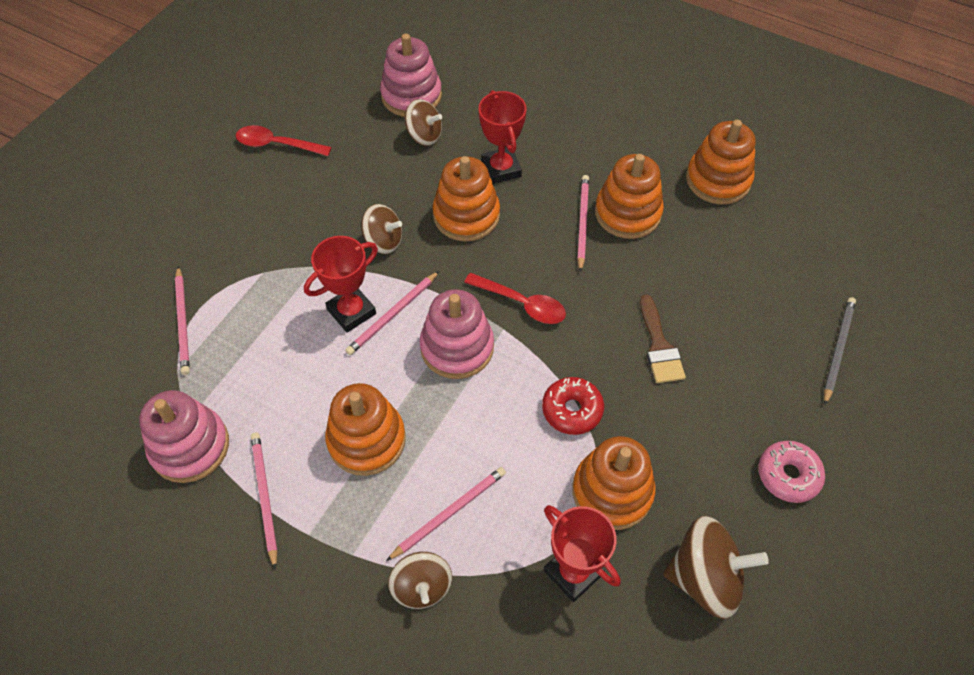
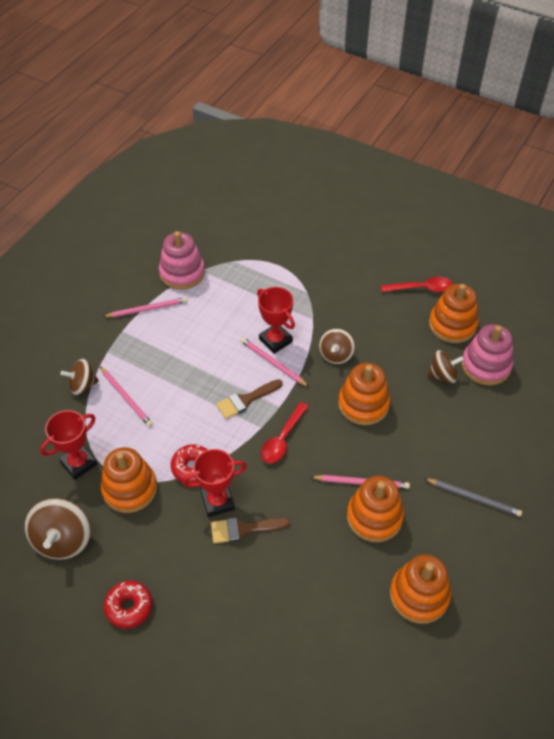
camera: 90 degrees right, 5 degrees down
pink pencil [175,266,190,375] -> none
red spoon [236,125,332,156] -> red spoon turned 75 degrees clockwise [381,277,453,292]
orange stacking toy [325,383,406,476] -> orange stacking toy moved to [429,284,479,343]
brown spinning top [405,99,442,146] -> brown spinning top turned 120 degrees counterclockwise [427,350,464,384]
pink stacking toy [420,289,494,379] -> brown brush [216,379,283,419]
red trophy [479,90,526,184] -> red trophy moved to [182,449,247,517]
pink donut [758,441,825,503] -> red donut [104,581,152,629]
grey pencil [824,297,856,405] -> grey pencil moved to [424,478,522,517]

